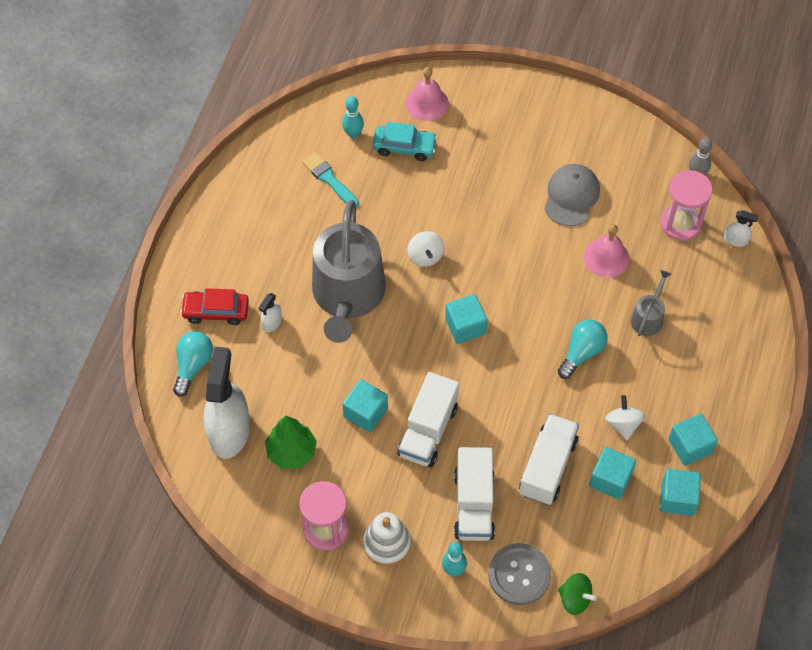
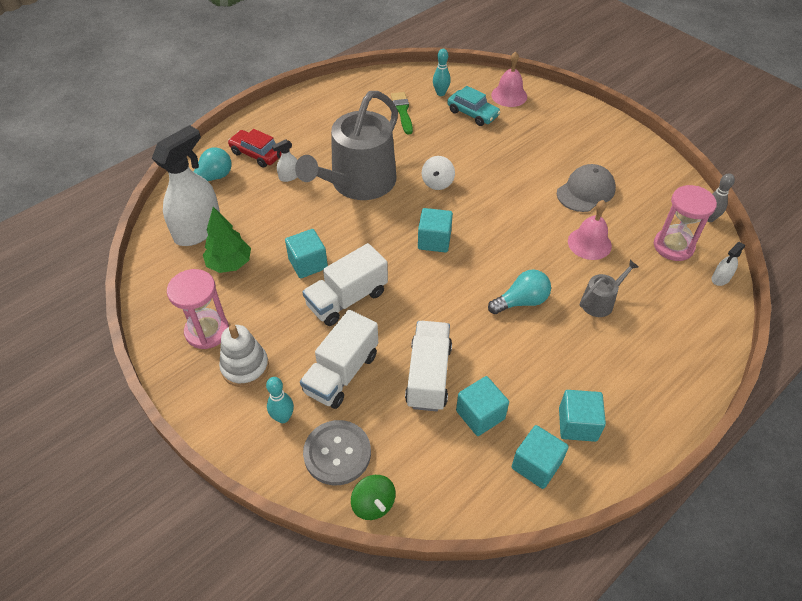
camera: 30 degrees right, 10 degrees down
turquoise brush [302,152,359,208] -> green brush [391,92,413,135]
white truck [519,414,579,505] -> white truck turned 45 degrees counterclockwise [405,321,452,411]
white spinning top [605,395,645,440] -> none
white spray bottle [724,210,759,247] -> white spray bottle turned 90 degrees clockwise [712,242,745,286]

